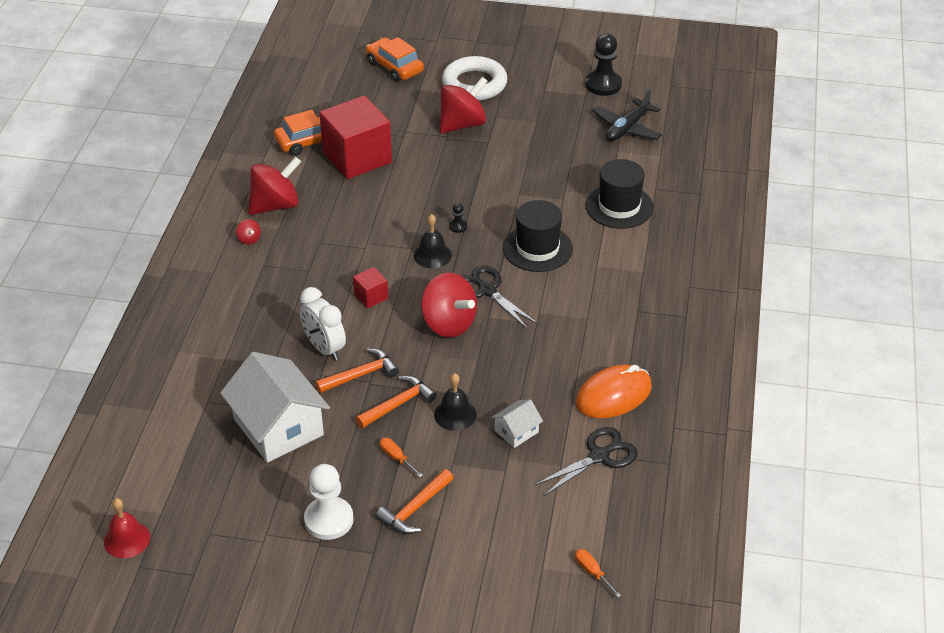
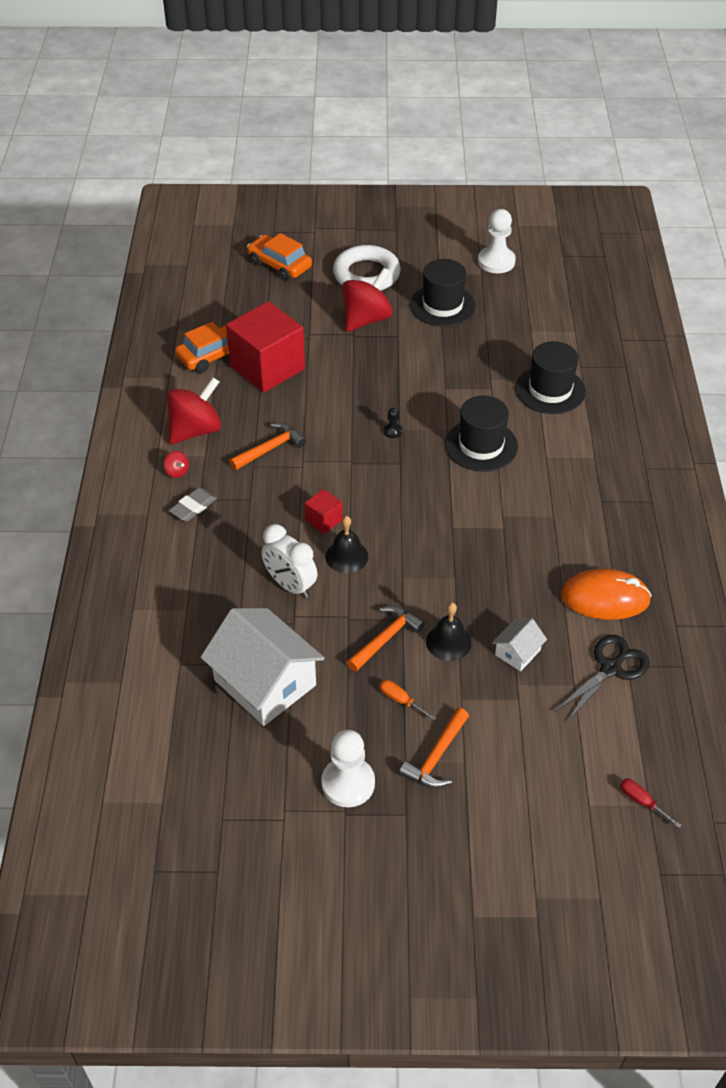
camera: 10 degrees left, 5 degrees up
red bell [104,498,150,558] -> none
orange hammer [315,348,399,393] -> orange hammer moved to [229,423,306,470]
black bell [414,214,452,268] -> black bell moved to [326,516,368,573]
red spinning top [421,273,477,337] -> none
black scissors [462,266,538,329] -> none
orange screwdriver [575,549,621,597] -> red screwdriver [620,779,682,828]
orange mouse [576,365,652,419] -> orange mouse turned 45 degrees clockwise [561,569,652,620]
black pawn [585,34,622,96] -> white pawn [478,209,516,273]
black plane [593,89,662,141] -> none
none -> grey eraser [169,488,217,522]
none -> black hat [410,259,476,327]

